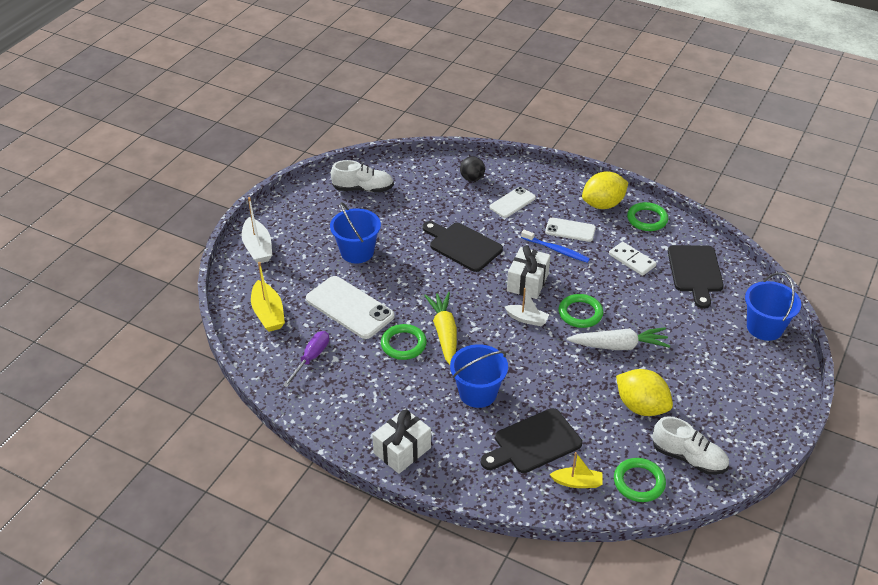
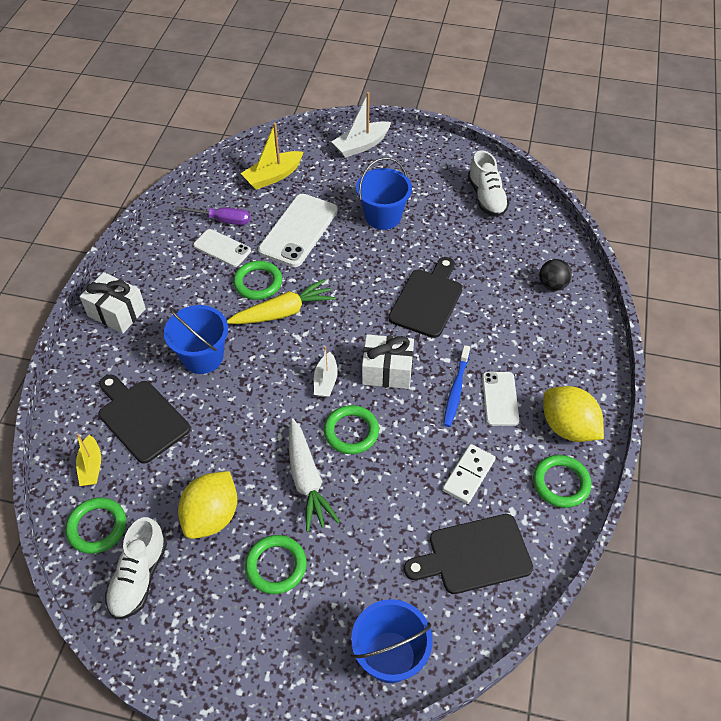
camera: 75 degrees right, 10 degrees up
white phone [489,187,536,218] -> white phone moved to [193,229,251,267]
none -> green ring [245,535,307,594]

